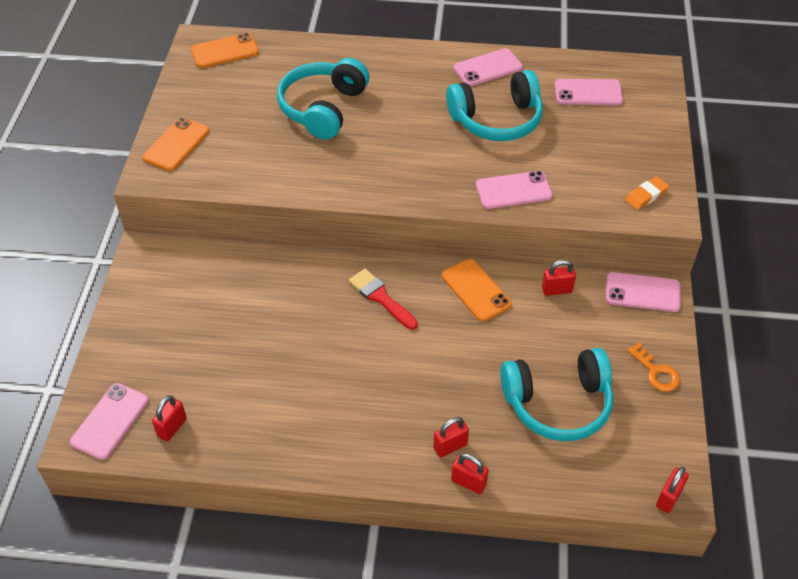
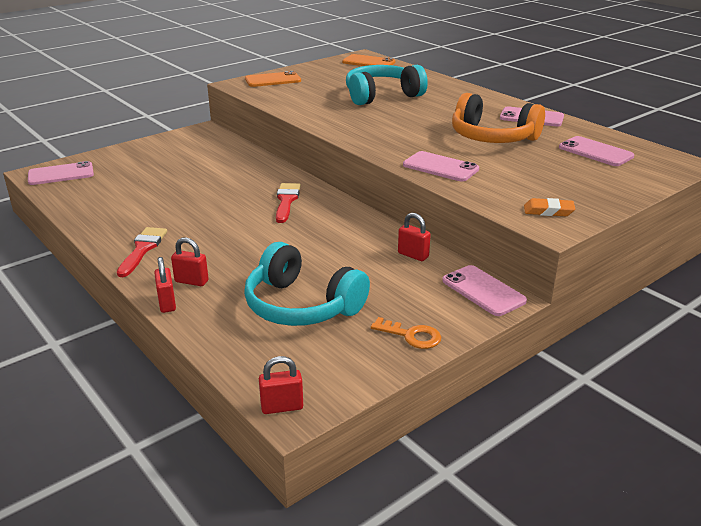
camera: 45 degrees right, 20 degrees down
red padlock [152,395,187,441] -> none
orange phone [442,259,512,322] -> none
turquoise headphones [446,70,543,141] -> orange headphones [452,93,545,143]
orange key [627,343,680,392] -> orange key turned 75 degrees counterclockwise [371,317,441,349]
none -> red brush [117,227,167,277]

